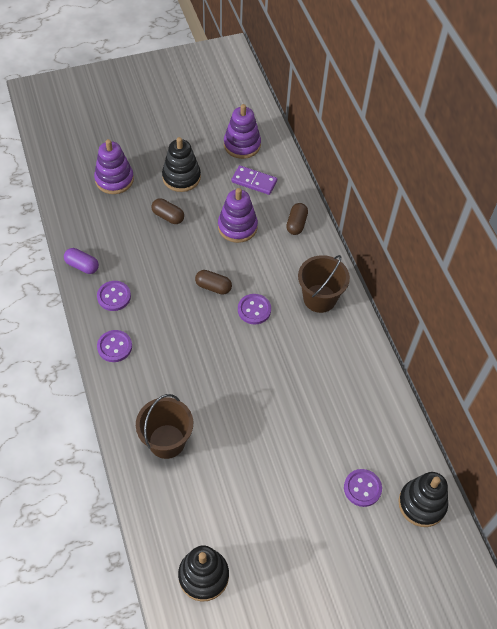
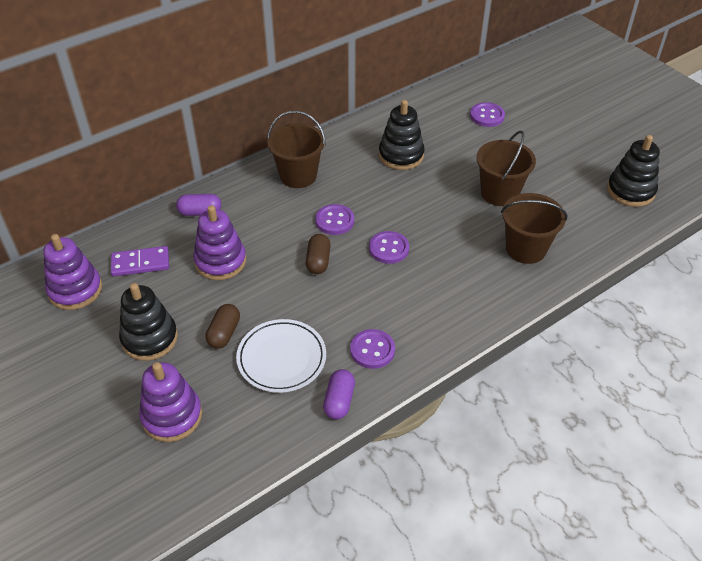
camera: 105 degrees left, 10 degrees down
purple button [97,330,132,362] -> purple button moved to [369,231,409,264]
purple domino [231,165,277,195] -> purple domino turned 75 degrees clockwise [111,246,169,276]
brown capsule [286,203,308,235] -> purple capsule [176,194,221,216]
black stacking toy [399,472,448,527] -> black stacking toy moved to [379,100,425,170]
none -> white plate [236,319,326,393]
none -> brown bucket [477,131,536,206]

